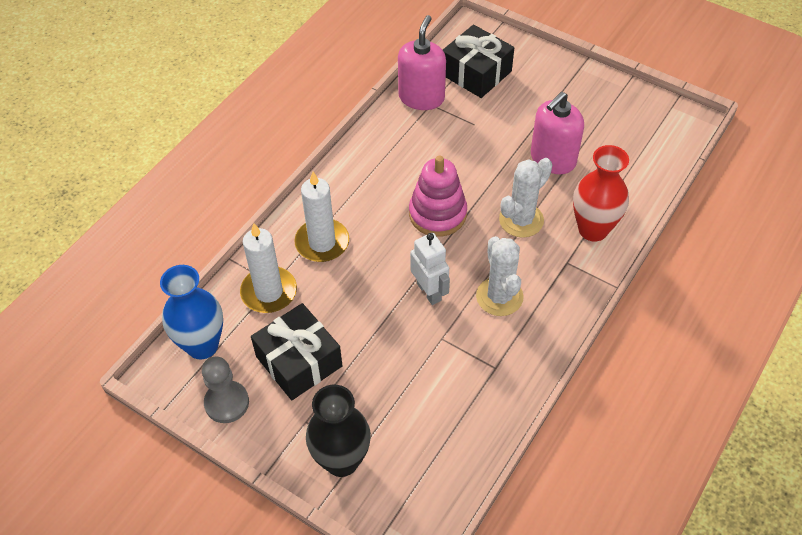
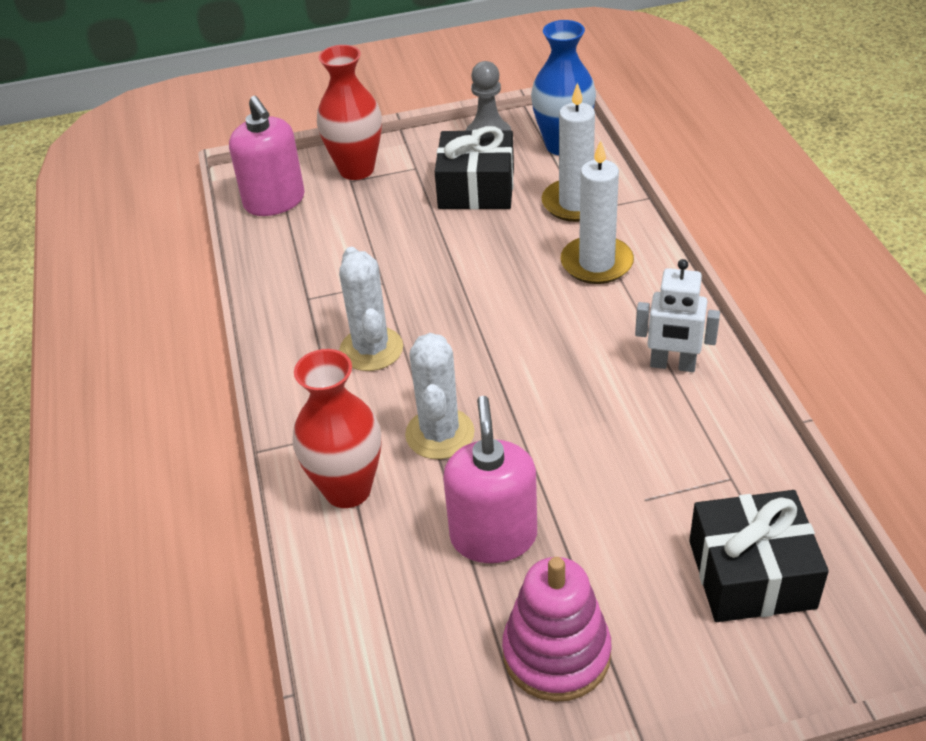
camera: 135 degrees right, 10 degrees down
black vase [306,385,371,477] -> red vase [317,45,382,180]
pink soap dispenser [398,15,446,110] -> pink soap dispenser moved to [229,96,304,216]
pink stacking toy [409,156,467,237] -> pink stacking toy moved to [502,557,612,702]
white robot [410,233,450,305] -> white robot moved to [635,259,720,372]
white cactus [476,236,524,316] -> white cactus turned 45 degrees clockwise [339,247,403,371]

